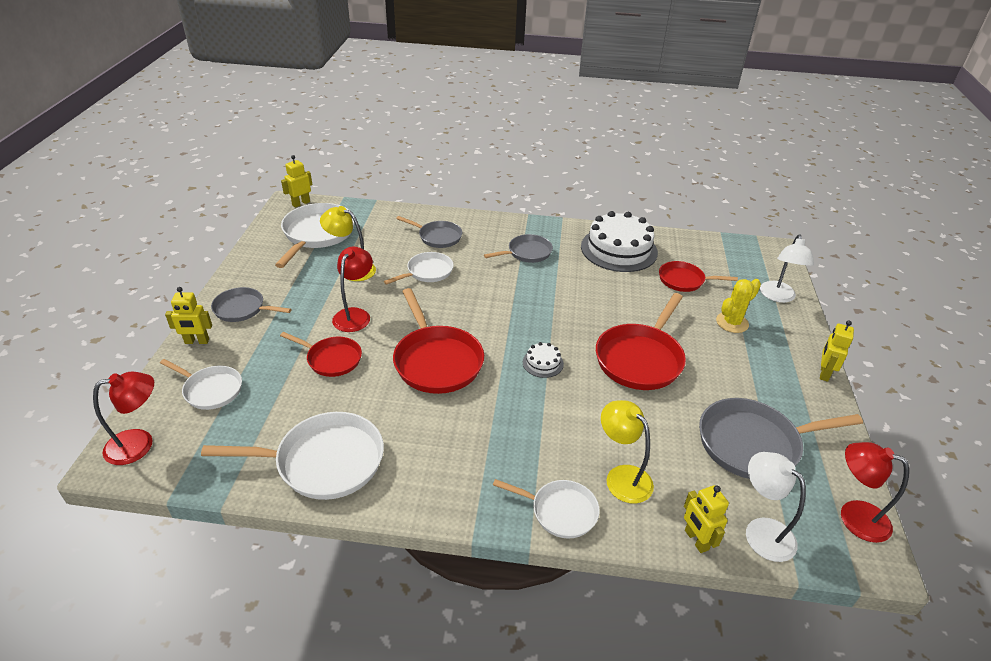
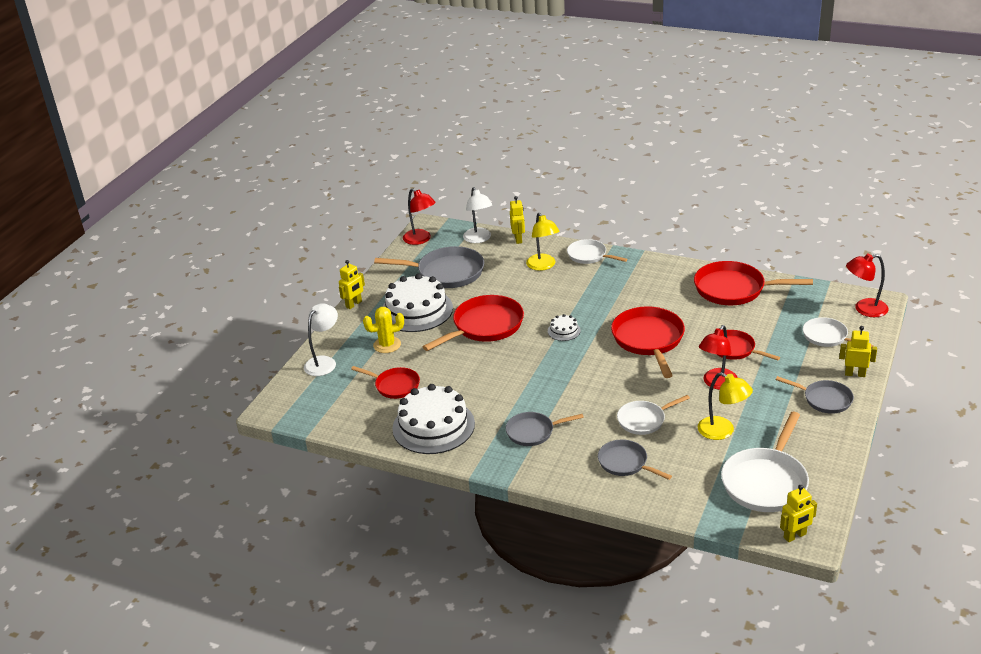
camera: 160 degrees left, 5 degrees down
white pan [201,412,384,500] -> red pan [694,261,813,305]
none -> white cake [382,274,453,332]

